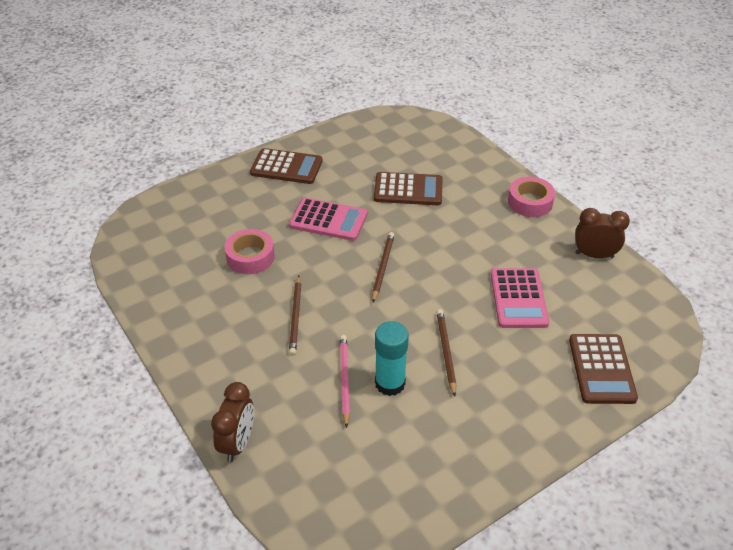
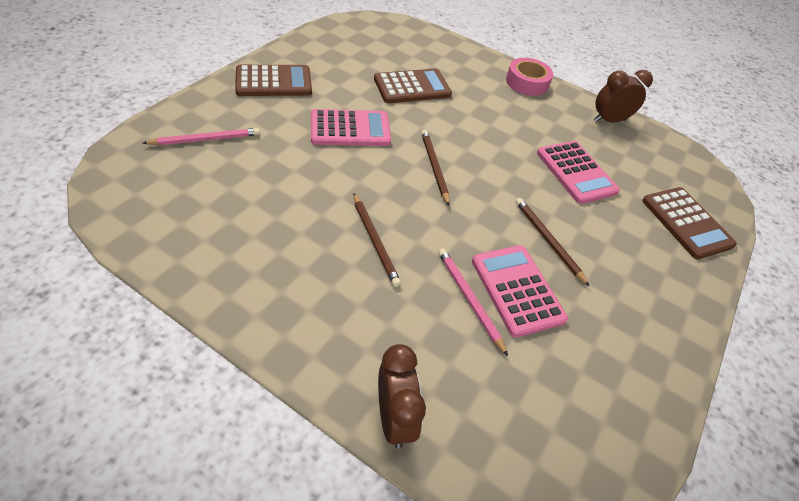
camera: 30 degrees left, 5 degrees up
pink tape [225,229,275,274] -> none
turquoise glue stick [375,321,409,396] -> pink calculator [472,245,568,338]
none -> pink pencil [143,128,260,145]

